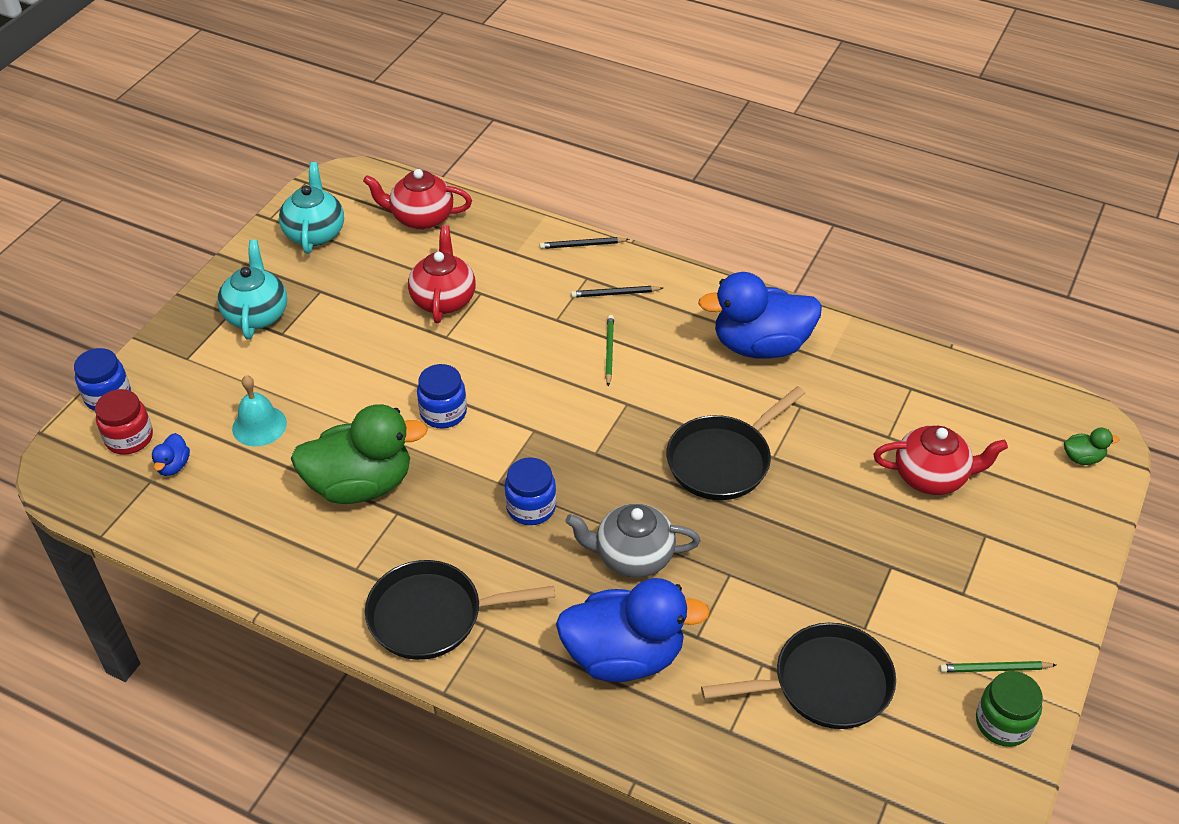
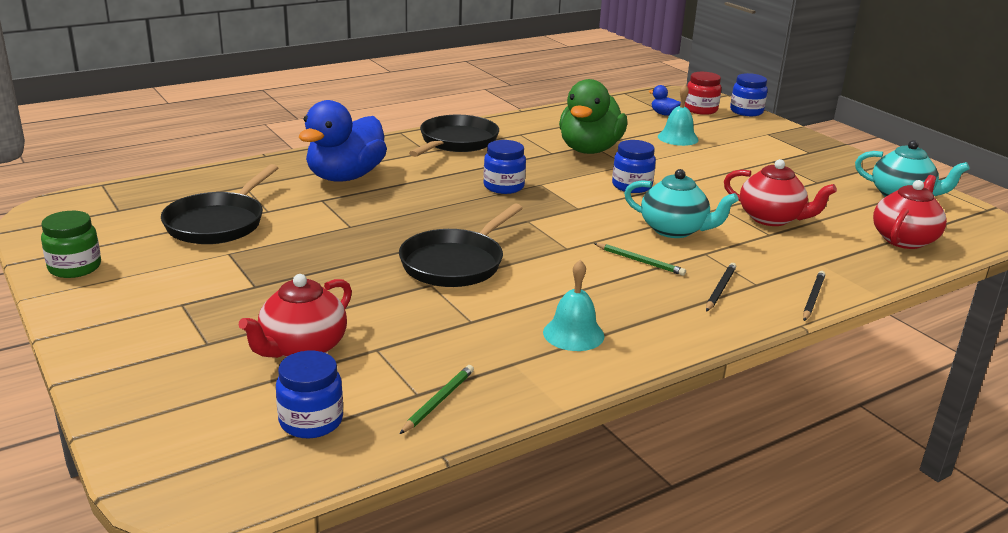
camera: 120 degrees right, 20 degrees down
turquoise teapot [217,240,287,339] -> turquoise teapot moved to [624,169,739,238]
grey teapot [565,503,700,578] -> none
black pan [666,386,805,500] -> black pan turned 135 degrees counterclockwise [399,203,523,287]
blue duck [698,272,822,359] -> turquoise bell [543,260,605,351]
green pencil [939,661,1056,673] -> green pencil moved to [400,365,474,434]
green duck [1064,427,1119,465] -> none
none -> blue jar [276,351,343,438]

